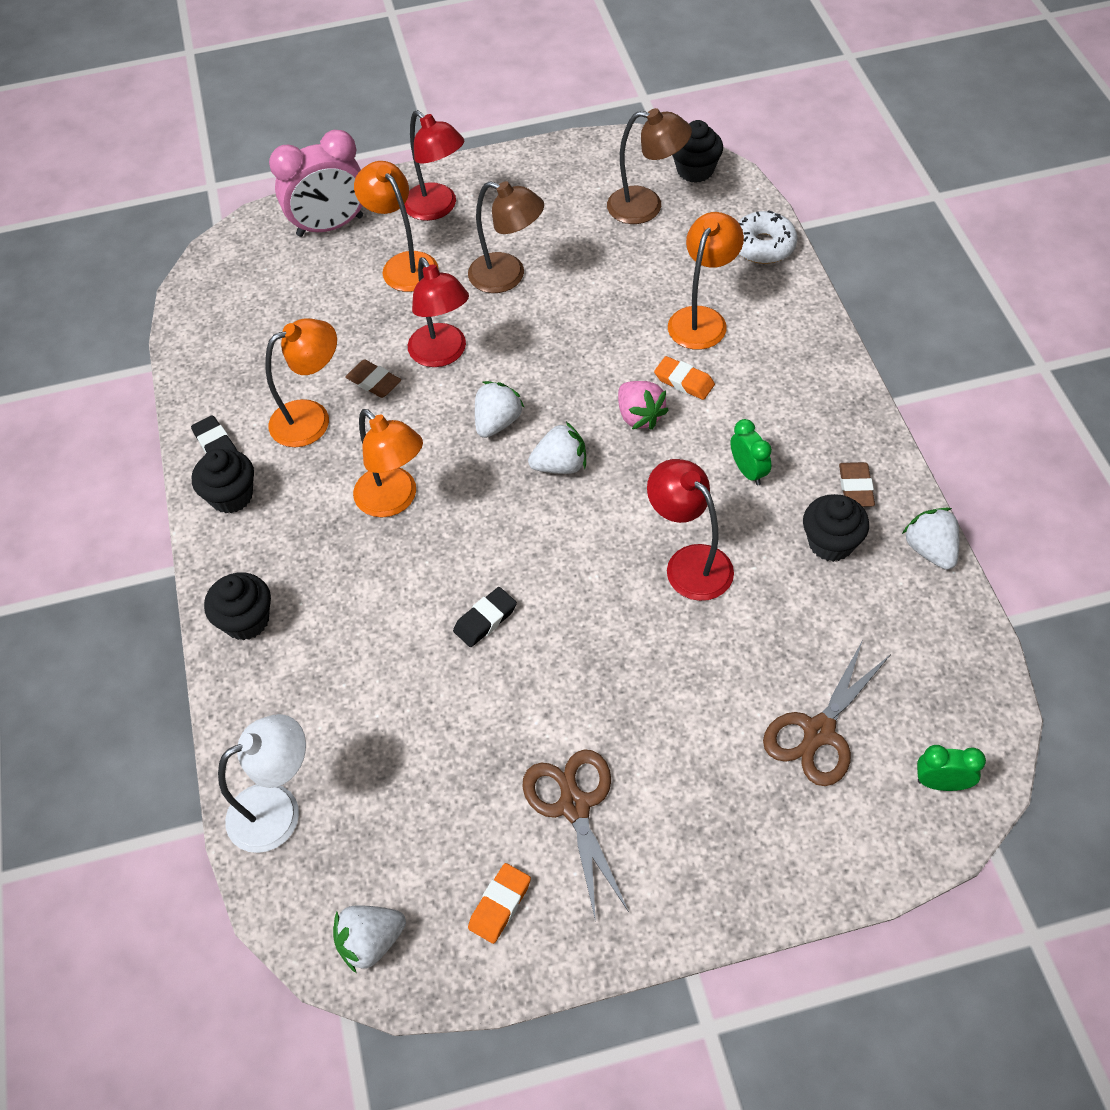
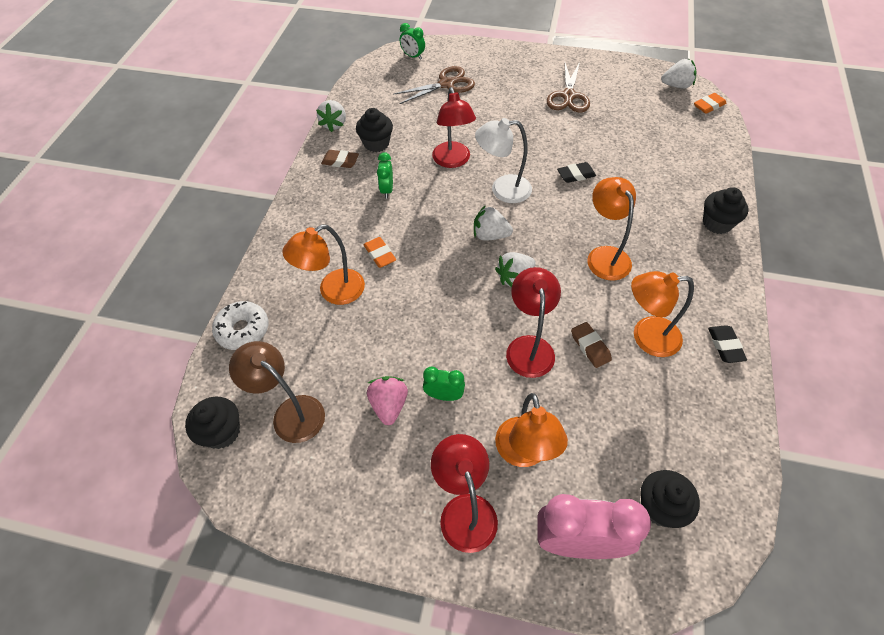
camera: 155 degrees left, 0 degrees up
black cupcake [192,449,254,513] -> black cupcake moved to [640,470,700,528]
white lamp [218,714,306,853] -> white lamp moved to [475,118,532,203]
brown lamp [468,181,544,293] -> green clock [423,367,465,401]
orange eraser [468,863,531,944] -> orange eraser moved to [694,93,726,114]
pink strawberry [618,381,669,430] -> pink strawberry moved to [367,376,408,425]
brown eraser [839,462,875,507] -> brown eraser turned 75 degrees clockwise [321,150,359,168]

